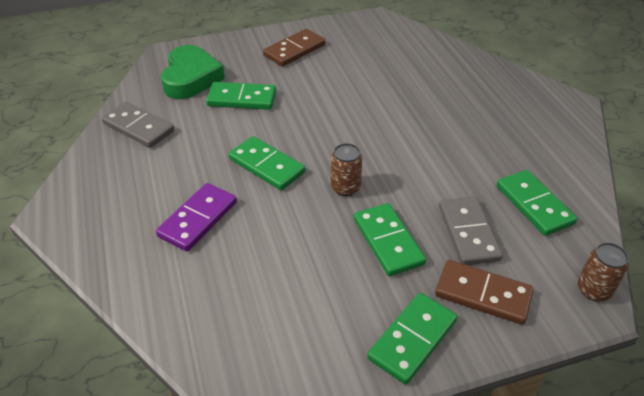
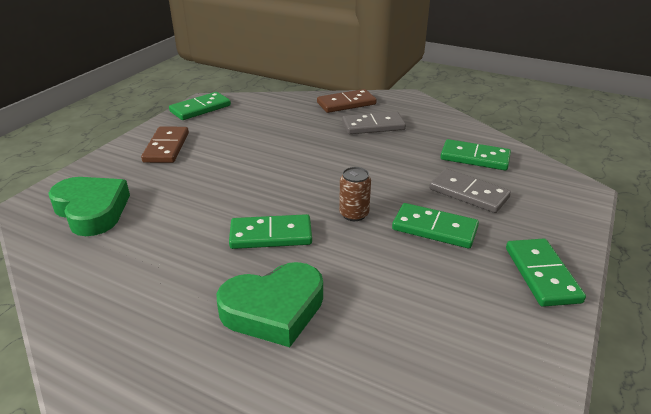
camera: 45 degrees left, 10 degrees down
grey domino [102,102,174,148] -> grey domino moved to [342,112,406,134]
purple domino [156,183,237,251] -> green heart [217,262,323,347]
green domino [206,82,276,110] -> green domino moved to [169,92,231,120]
brown domino [435,260,534,325] -> brown domino moved to [317,89,377,113]
brown can [578,243,629,301] -> none

